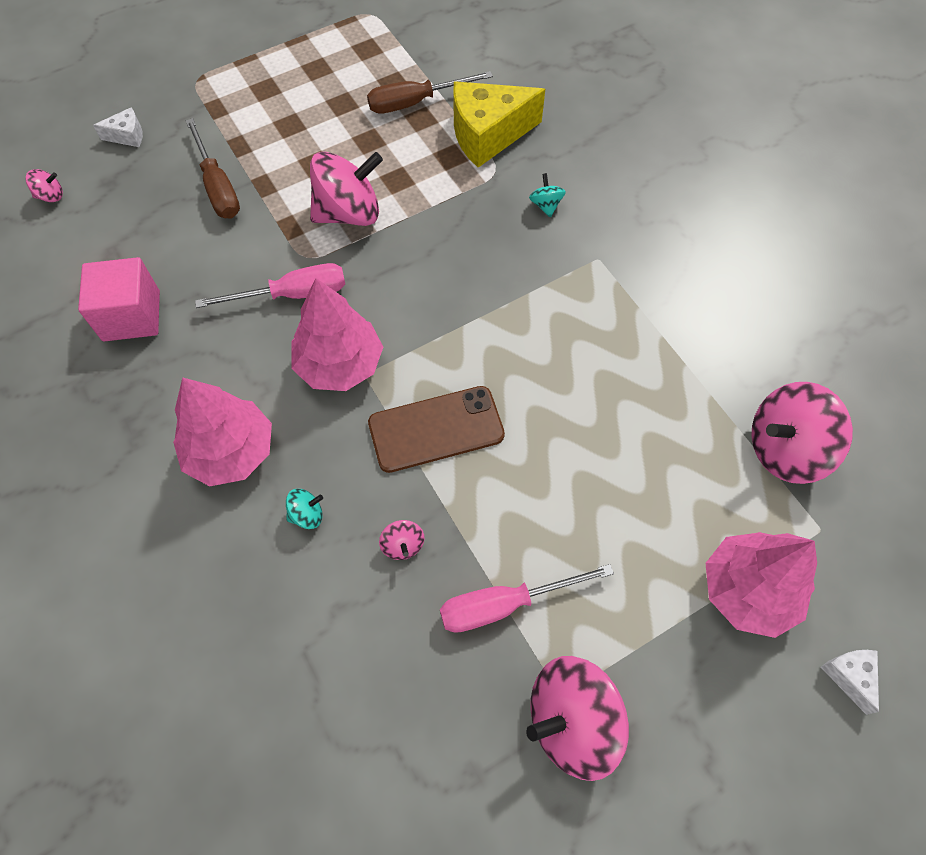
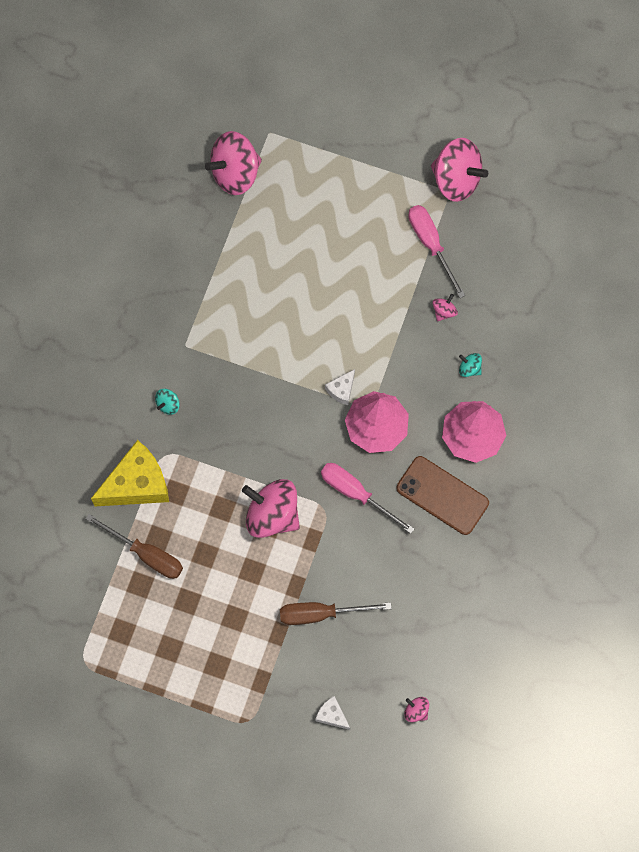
camera: 130 degrees left, 10 degrees up
pink cube [78,257,160,342] -> none
brown screwdriver [186,118,240,219] -> brown screwdriver turned 120 degrees counterclockwise [280,602,392,625]
brown phone [368,386,505,473] -> brown phone moved to [396,456,489,535]
pink screwdriver [440,564,614,633] -> pink screwdriver turned 150 degrees counterclockwise [408,205,465,298]
yellow cheese [453,81,545,168] -> yellow cheese turned 60 degrees counterclockwise [91,440,169,506]
pink tree [705,532,817,638] -> none
pink spinning top [752,382,853,484] -> pink spinning top turned 120 degrees clockwise [205,131,262,195]
white cheese [821,650,879,715] -> white cheese moved to [325,369,355,405]

